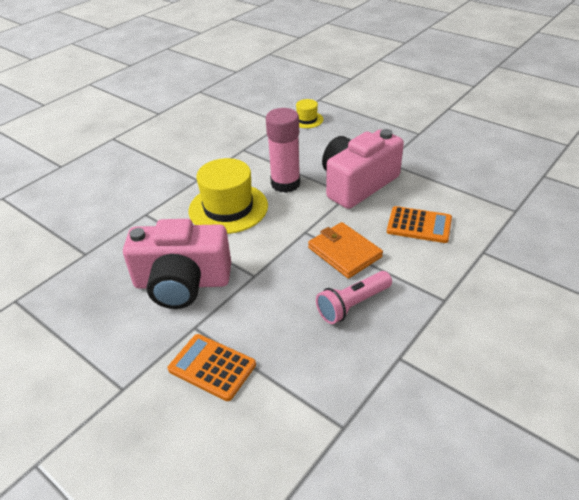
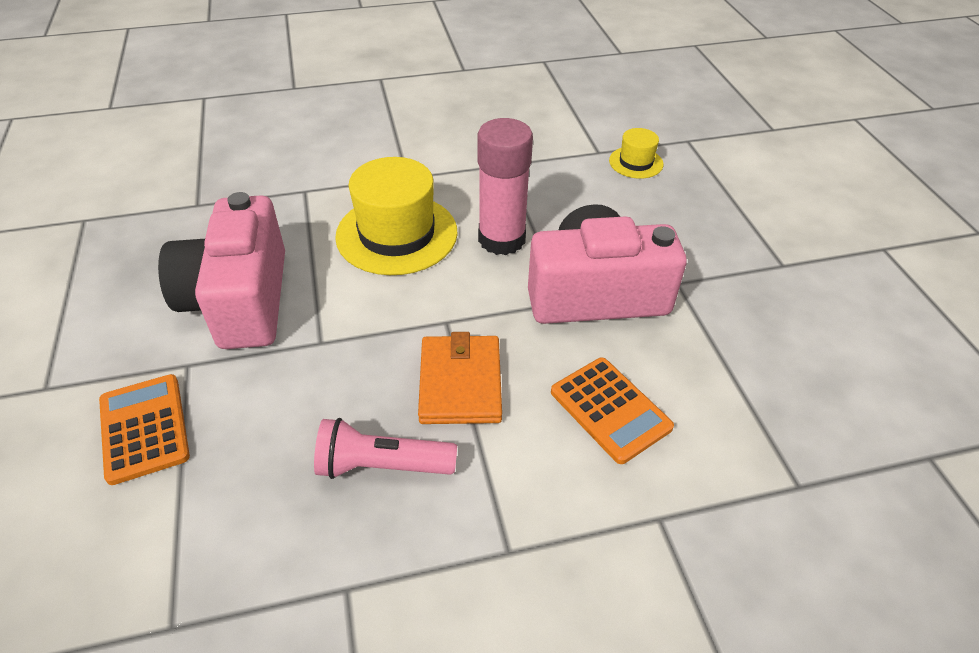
camera: 35 degrees right, 5 degrees up
pink camera [123,219,231,309] -> pink camera turned 45 degrees clockwise [158,192,285,349]

